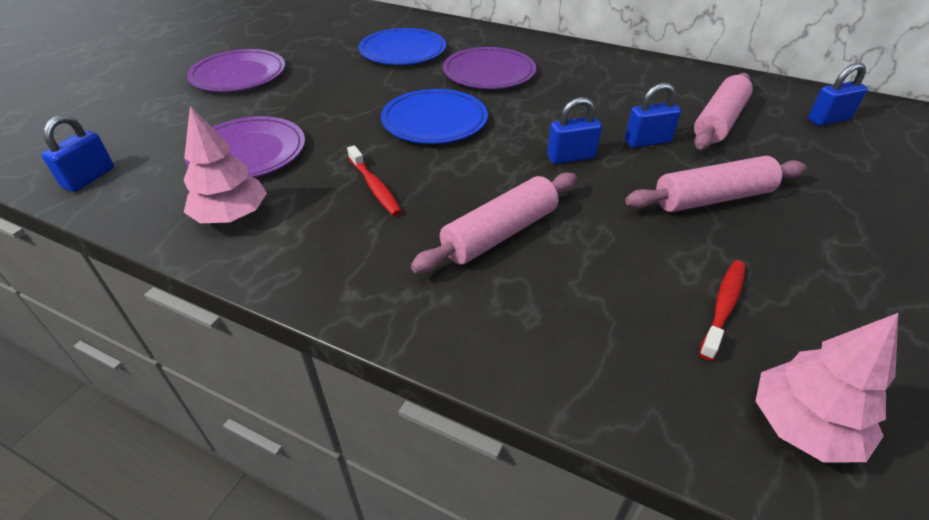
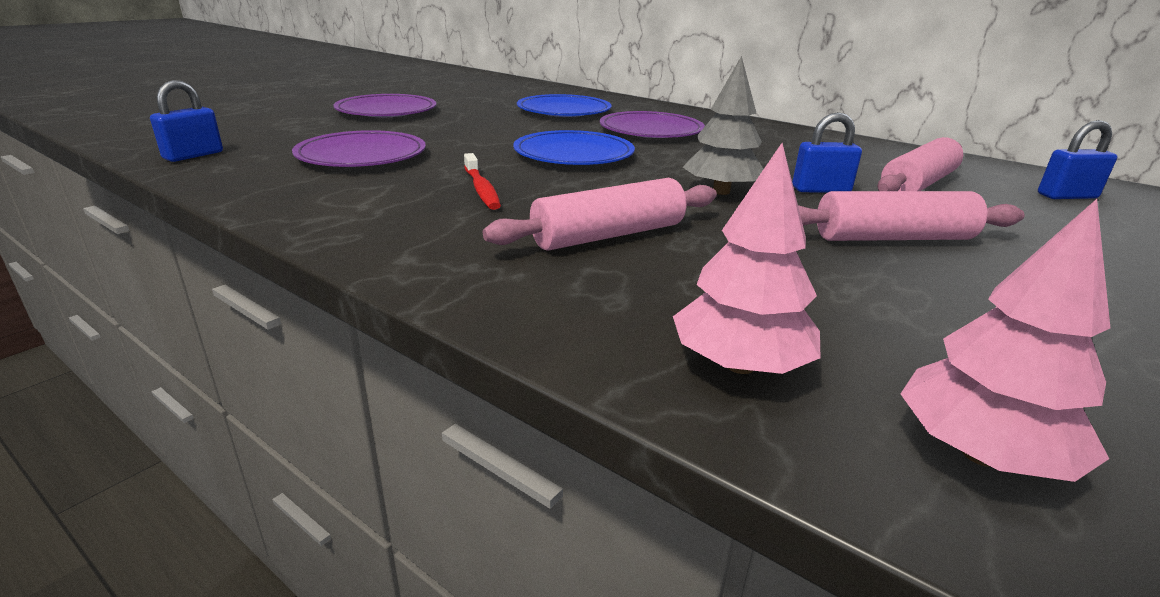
camera: 10 degrees right, 15 degrees down
pink tree [184,106,267,223] -> pink tree moved to [673,143,821,374]
blue padlock [547,97,602,164] -> grey tree [683,56,763,195]
red toothbrush [699,260,746,361] -> none

